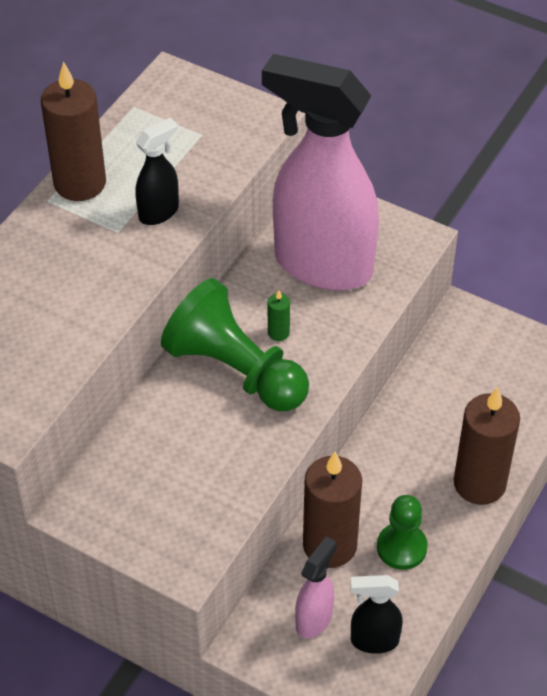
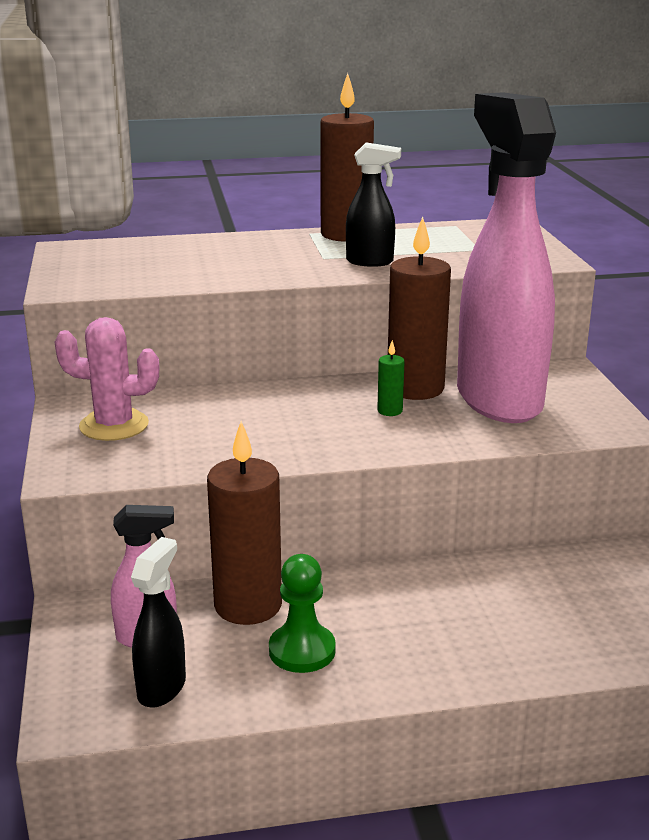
camera: 50 degrees right, 25 degrees down
green pawn [161,278,309,411] -> none
black spray bottle [351,575,403,654] -> black spray bottle turned 60 degrees clockwise [131,537,186,708]
brown candle [454,387,520,505] -> brown candle moved to [388,216,451,400]
none -> pink cactus [55,317,159,441]

